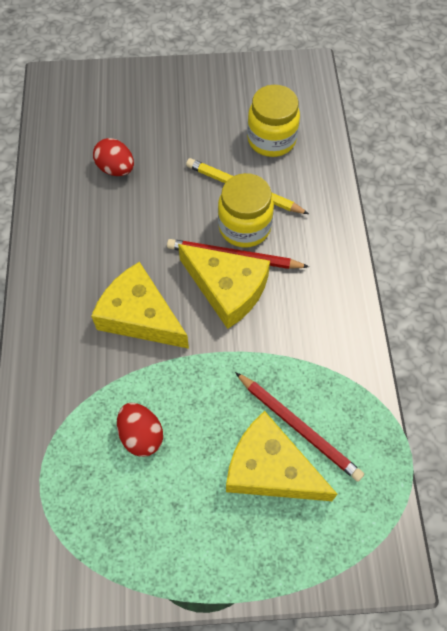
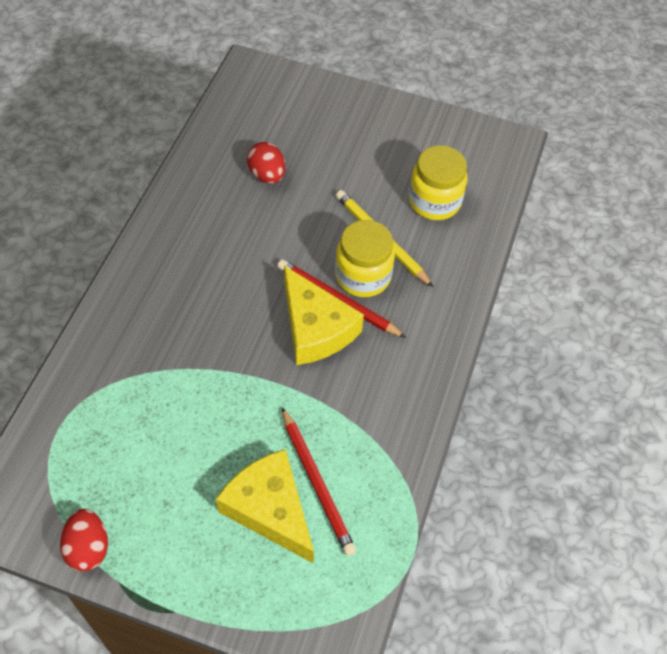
camera: 20 degrees right, 5 degrees down
yellow cheese [91,262,189,349] -> none
red egg [117,403,163,457] -> red egg moved to [60,509,108,571]

